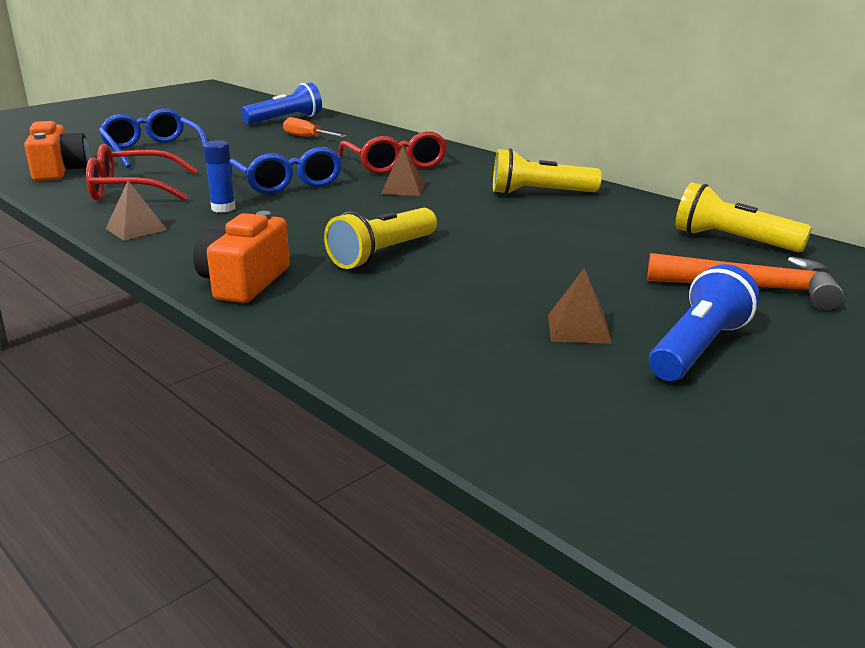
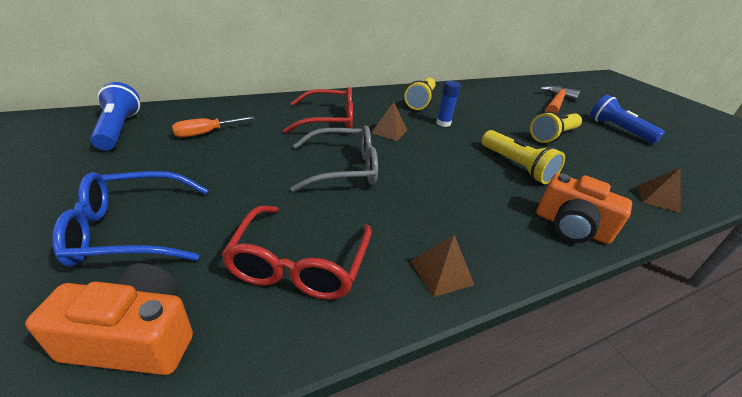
camera: 75 degrees left, 10 degrees up
blue glue stick [203,140,236,213] -> blue glue stick moved to [436,81,461,127]
blue glasses [230,147,342,194] -> grey glasses [290,125,378,192]
brown pyramid [548,268,612,344] -> brown pyramid moved to [637,168,681,213]
yellow flashlight [675,182,812,252] -> yellow flashlight moved to [530,111,582,143]

